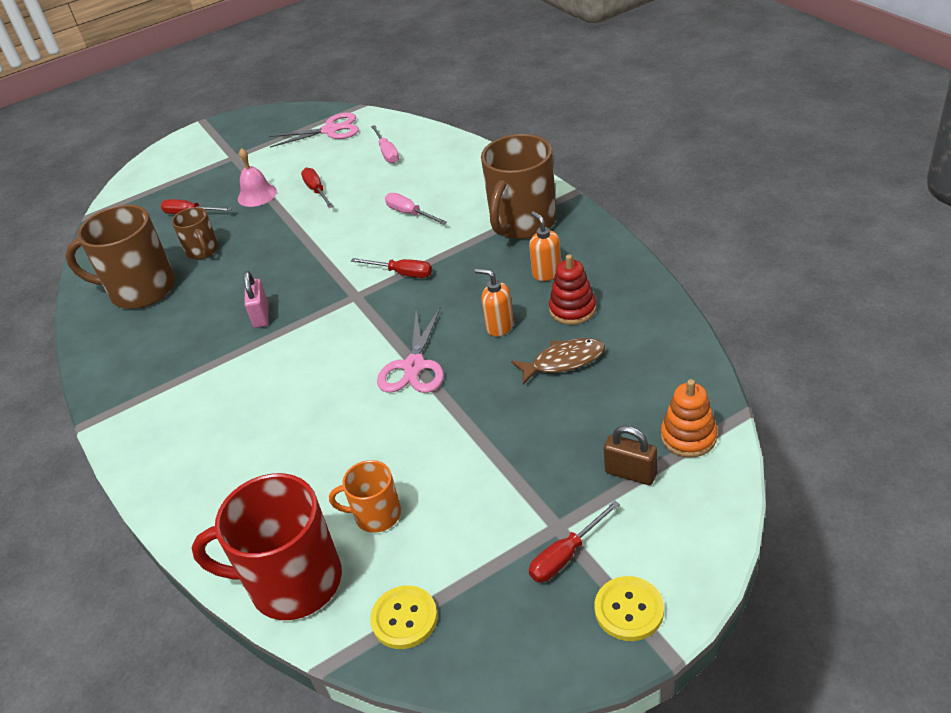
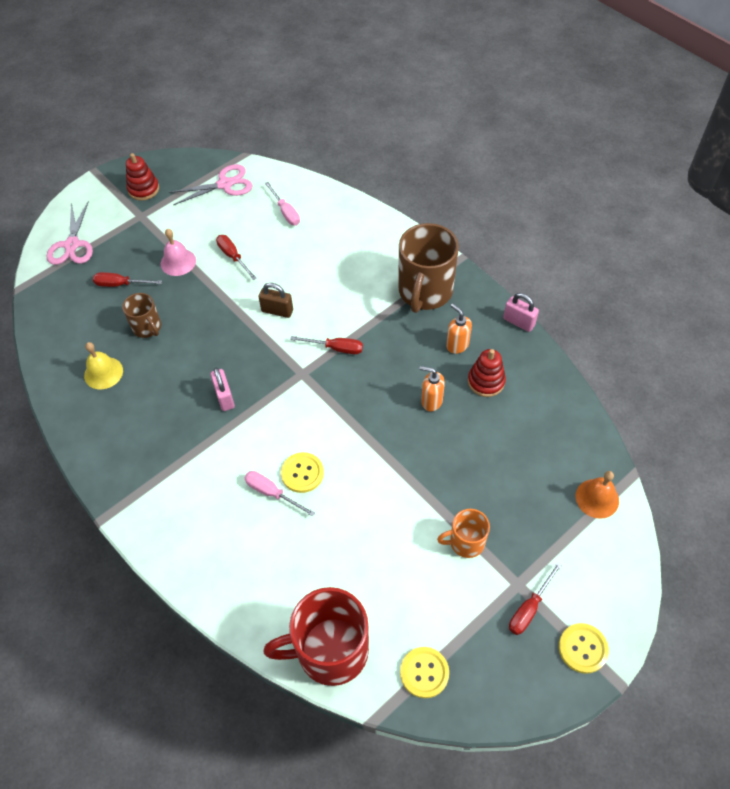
camera: 15 degrees left, 15 degrees up
brown mug [65,204,175,309] -> yellow bell [84,342,123,389]
orange mug [329,460,401,533] -> orange mug moved to [437,509,490,558]
pink scissors [377,307,444,393] -> pink scissors moved to [46,201,93,265]
pink screwdriver [385,193,447,225] -> pink screwdriver moved to [244,471,315,517]
brown fish [511,338,605,385] -> none
brown padlock [604,426,657,485] -> brown padlock moved to [259,283,293,318]
orange stacking toy [661,379,717,458] -> orange bell [576,471,619,519]
none -> red stacking toy [126,153,159,201]
none -> yellow button [281,452,324,493]
none -> pink padlock [503,293,539,332]

